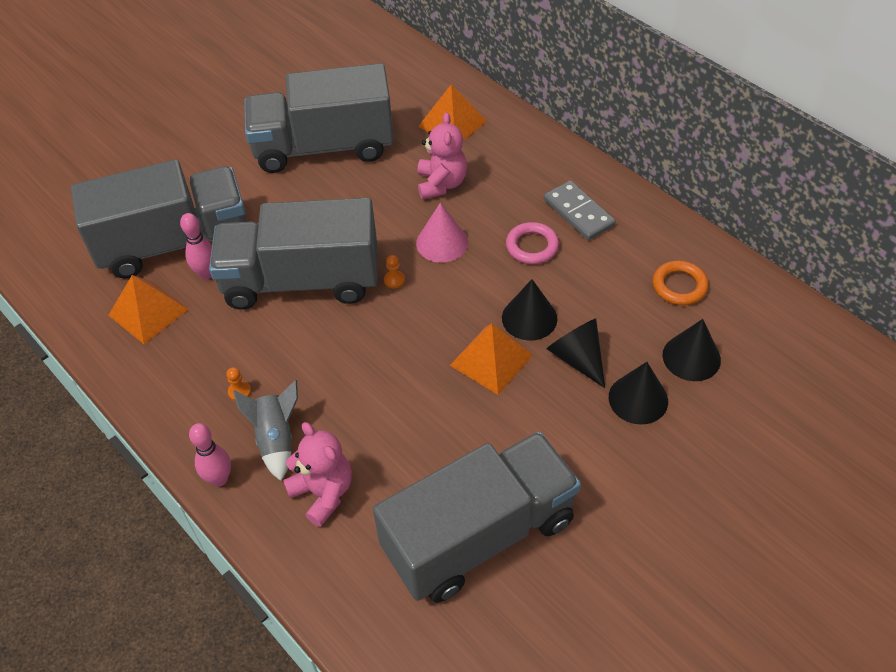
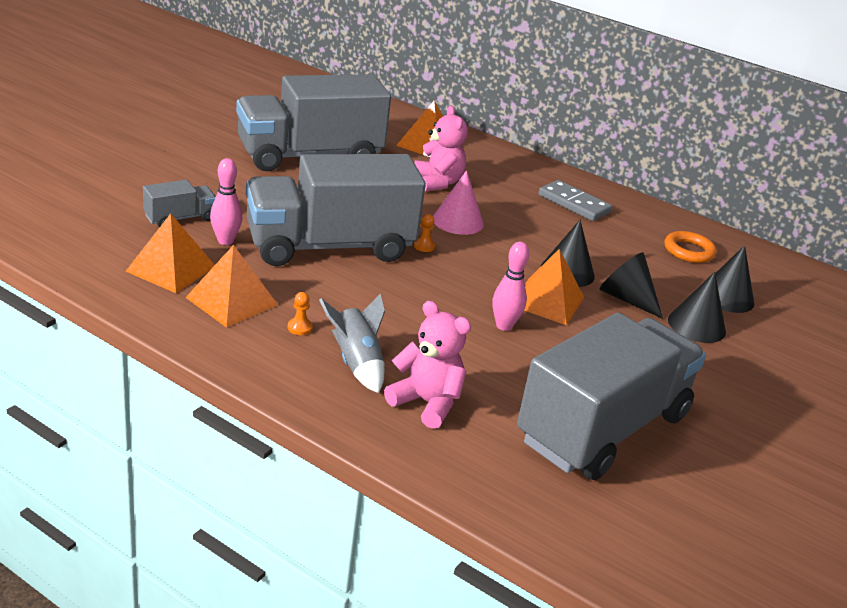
camera: 20 degrees left, 20 degrees down
grey truck [71,160,247,279] -> grey truck [143,180,216,227], size x0.41
pink bowling pin [189,423,231,486] -> pink bowling pin moved to [492,242,530,331]
pink ring [506,222,559,264] -> none
none -> orange pyramid [185,245,278,328]

